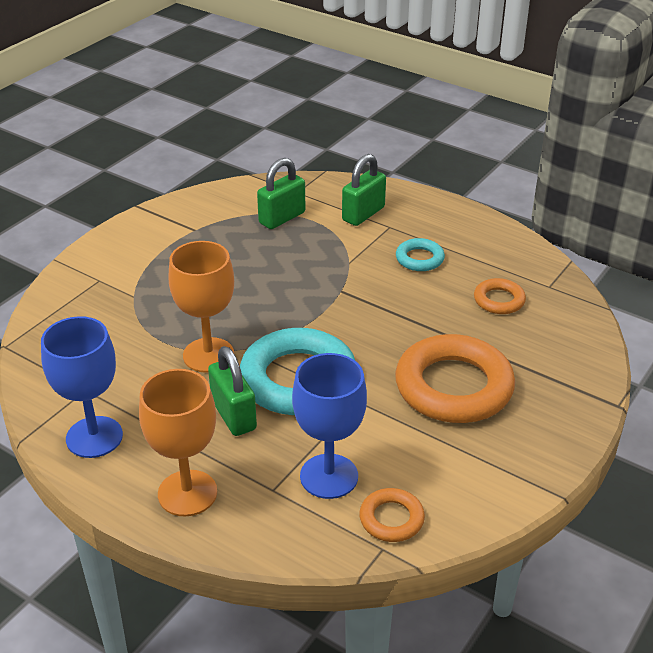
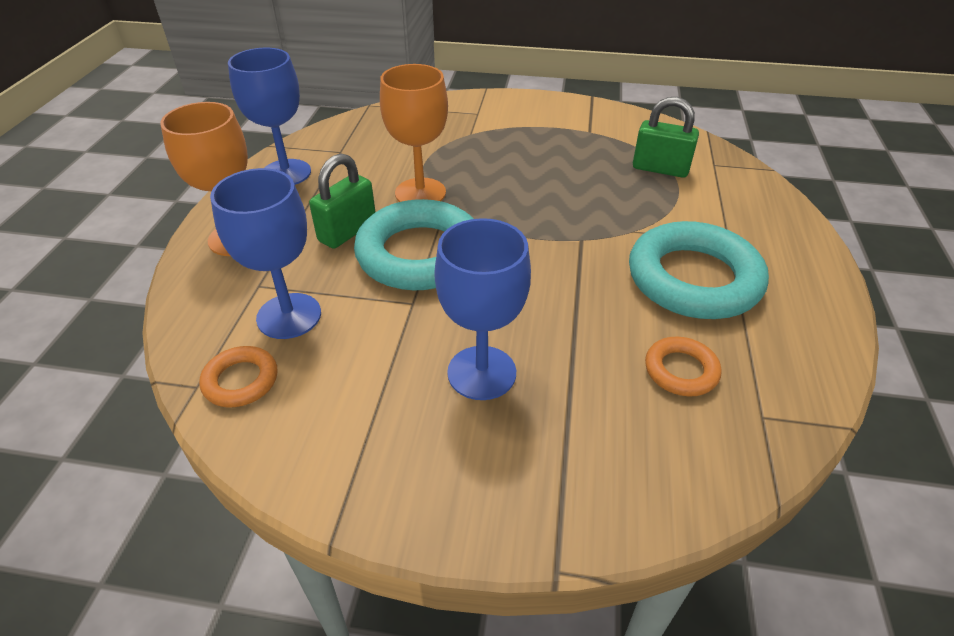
camera: 65 degrees right, 5 degrees up
green padlock [342,154,386,226] -> none
orange ring [395,334,515,423] -> blue goblet [434,218,531,400]
turquoise ring [396,238,445,271] -> turquoise ring [629,221,769,319], size x2.08

